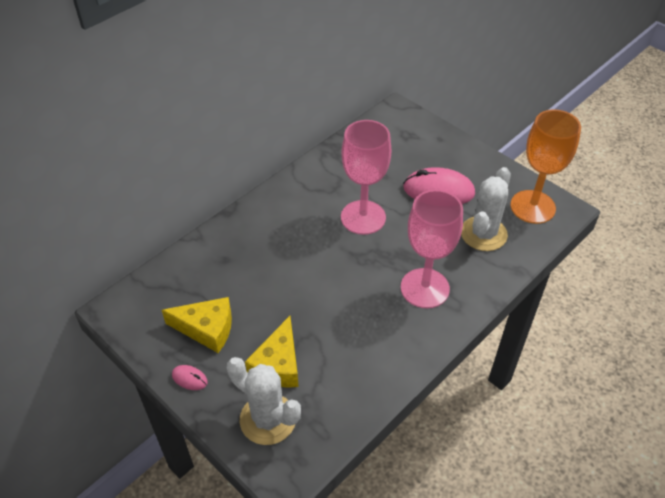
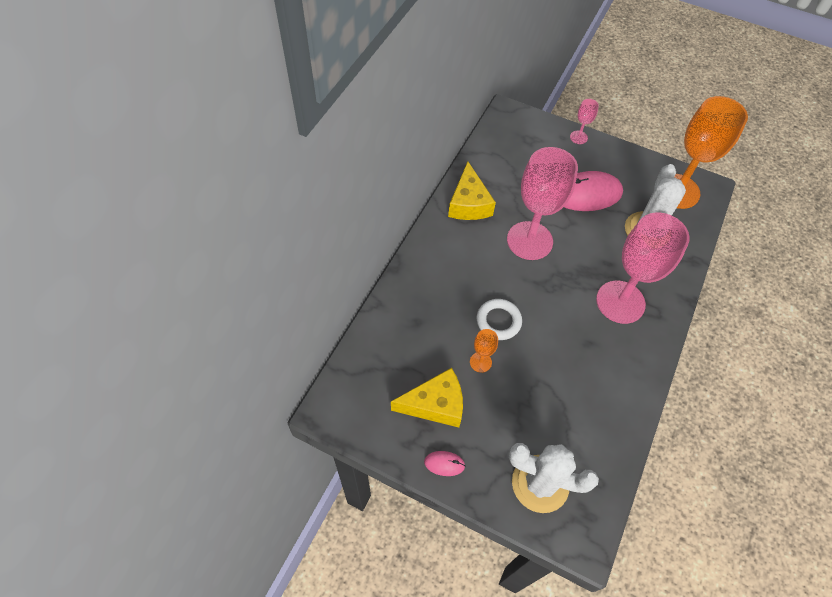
camera: 20 degrees left, 10 degrees up
yellow cheese [245,316,298,388] -> yellow cheese moved to [448,162,496,220]
none -> orange goblet [470,329,498,373]
none -> white ring [477,299,522,340]
none -> pink goblet [570,99,599,144]

